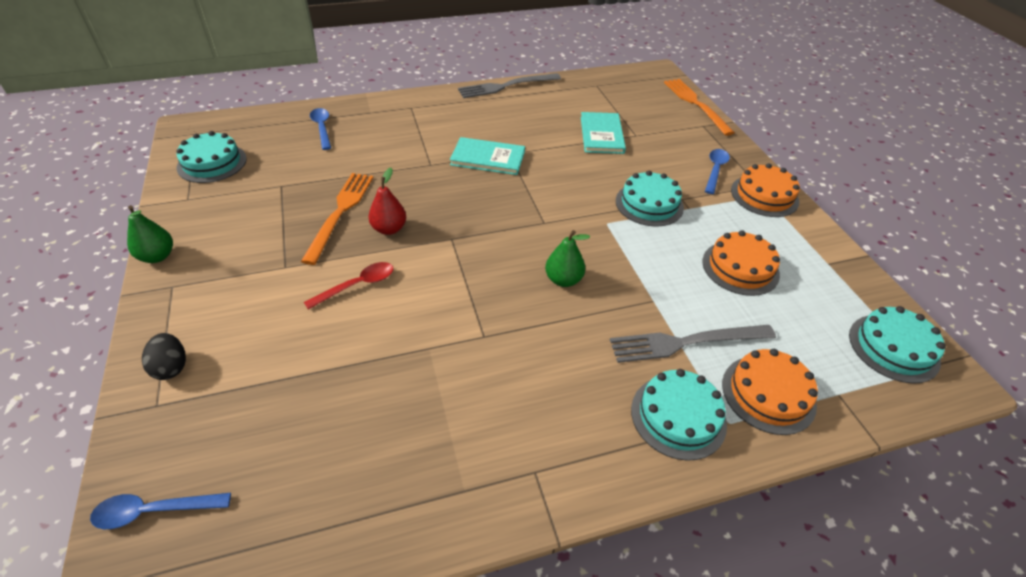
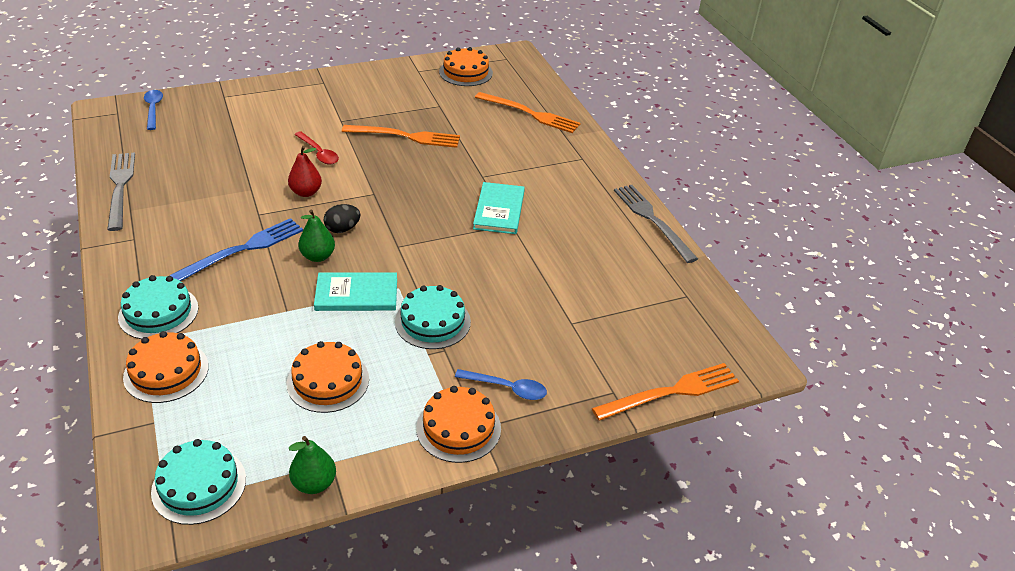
camera: 85 degrees right, 5 degrees down
green pear [127,205,173,263] -> green pear moved to [289,436,336,494]
black egg [142,333,186,380] -> black egg moved to [324,204,360,233]
turquoise cake [176,131,247,183] -> orange cake [439,47,493,86]
blue spoon [310,108,331,150] -> orange fork [475,92,581,133]
red pear [368,168,406,235] -> red pear moved to [288,146,322,197]
turquoise book [581,112,626,154] -> turquoise book moved to [314,272,397,311]
grey fork [610,325,776,363] -> grey fork moved to [107,152,135,231]
none -> blue fork [169,218,303,281]

